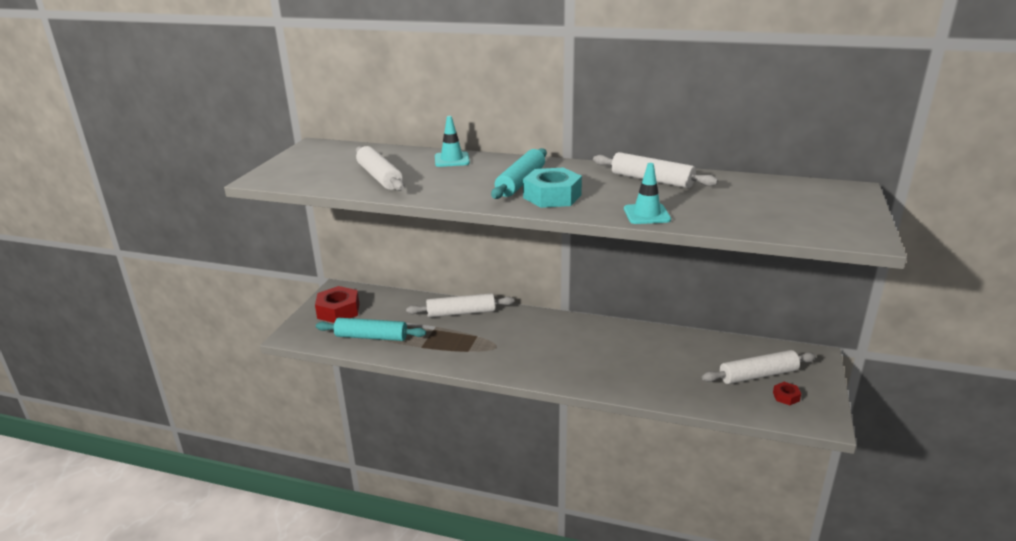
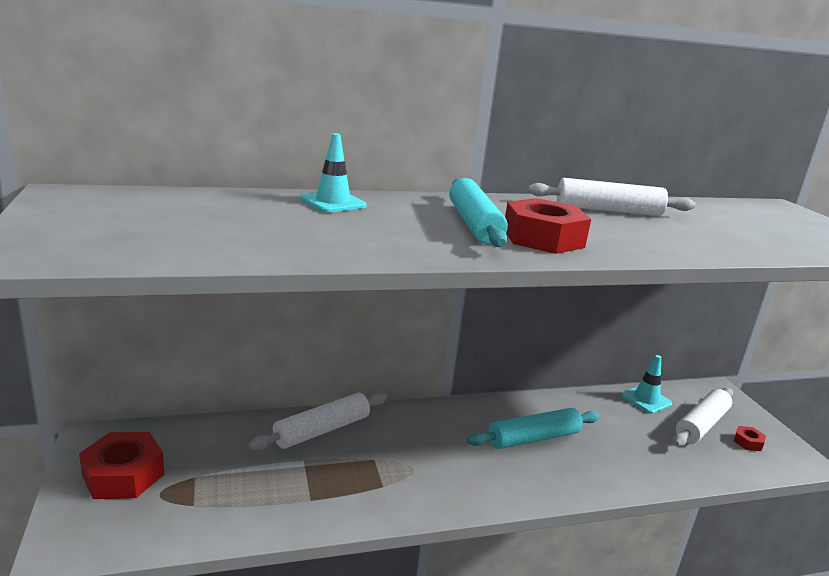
camera: 35 degrees left, 5 degrees down
turquoise rolling pin [316,318,426,341] -> turquoise rolling pin moved to [467,408,600,449]
white rolling pin [356,146,405,191] -> none
turquoise nut [523,168,582,208] -> red nut [505,198,591,254]
turquoise traffic cone [624,163,671,224] -> turquoise traffic cone moved to [621,355,672,414]

